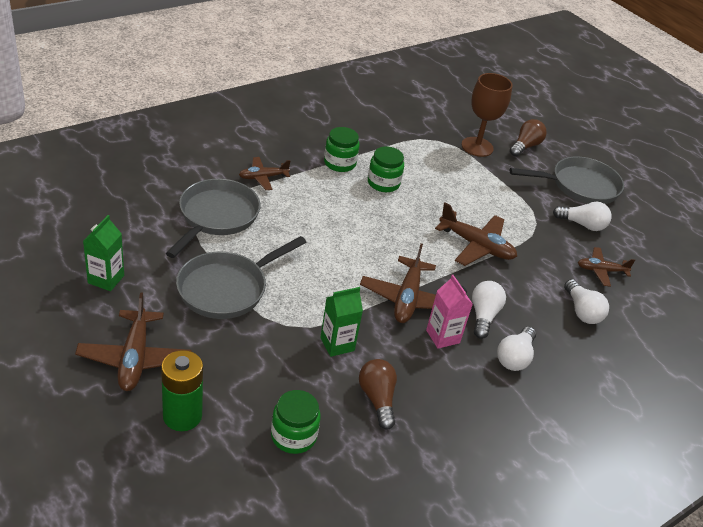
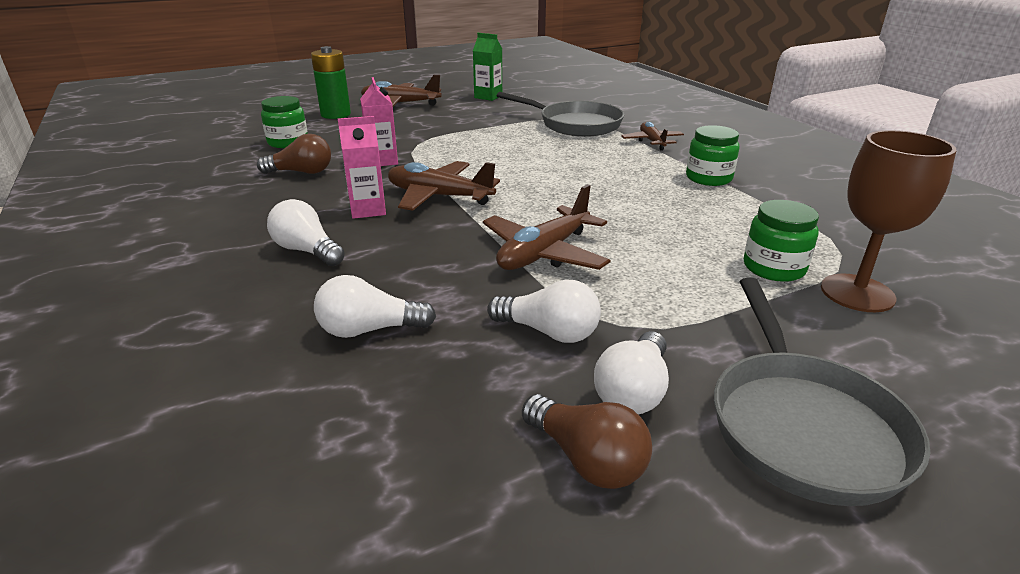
camera: 105 degrees right, 10 degrees down
grey pan [176,236,306,319] -> none
green carton [320,287,363,357] -> pink carton [360,77,398,166]
green jar [368,146,404,192] -> green jar moved to [744,200,819,282]
white light bulb [472,281,506,339] -> white light bulb moved to [487,279,601,343]
brown light bulb [510,119,547,157] -> brown light bulb moved to [522,394,652,489]
brown plane [578,247,635,287] -> none

